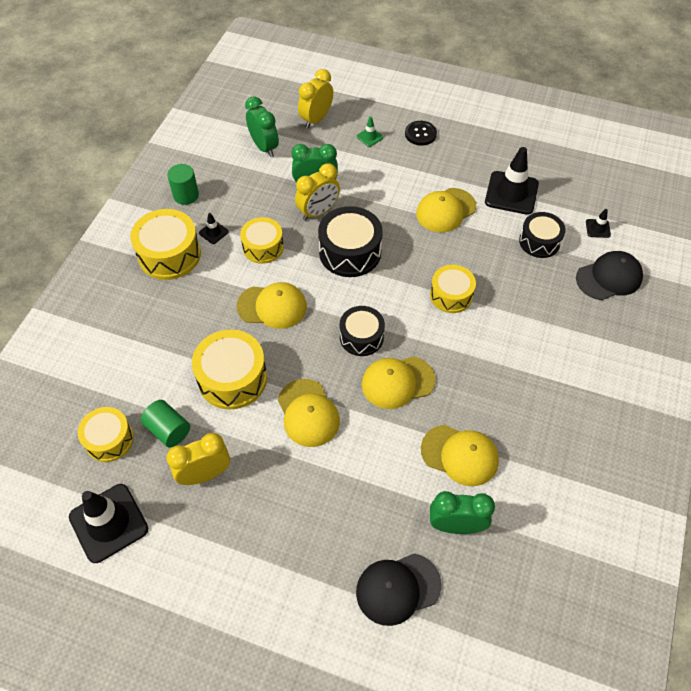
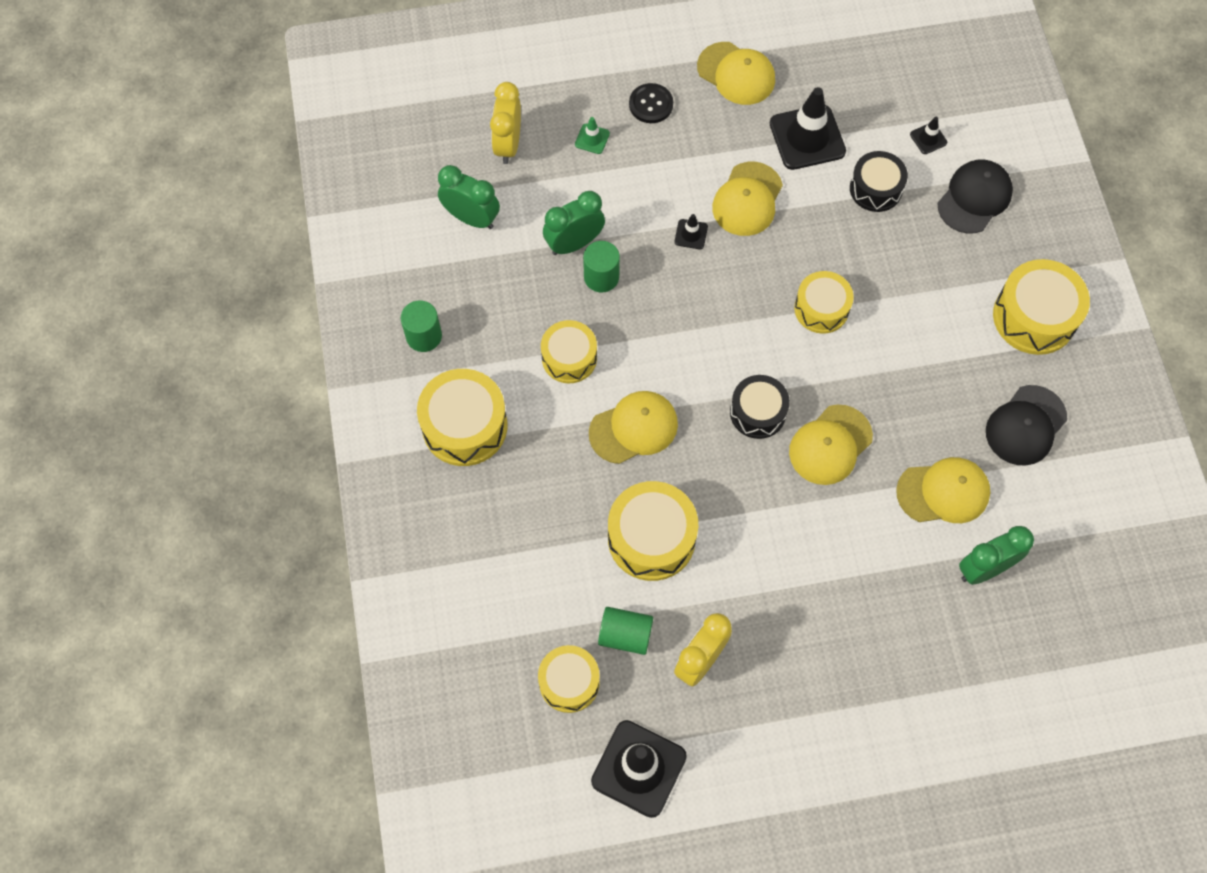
camera: 30 degrees left, 10 degrees up
black traffic cone [199,213,229,244] -> black traffic cone moved to [674,214,708,249]
yellow cap [278,379,340,447] -> yellow cap moved to [697,42,775,105]
yellow clock [295,163,340,221] -> green cylinder [583,241,620,293]
black drum [318,206,383,277] -> none
black cap [356,553,441,626] -> black cap moved to [986,385,1067,466]
none -> yellow drum [993,259,1090,355]

